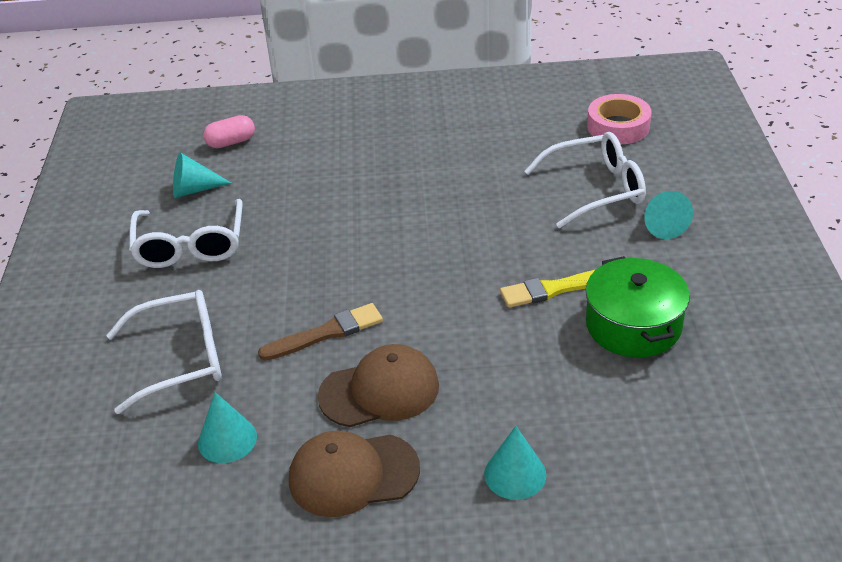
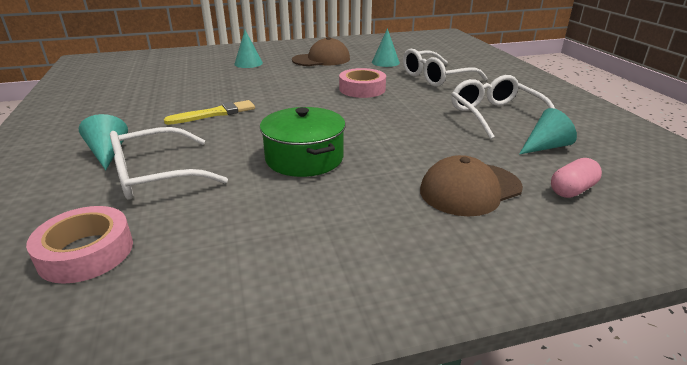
camera: 165 degrees right, 10 degrees down
brown brush [258,303,383,361] -> pink tape [339,68,386,98]
brown cap [318,344,439,427] -> brown cap moved to [420,155,523,216]
green pot [585,256,690,357] -> green pot moved to [260,107,346,177]

